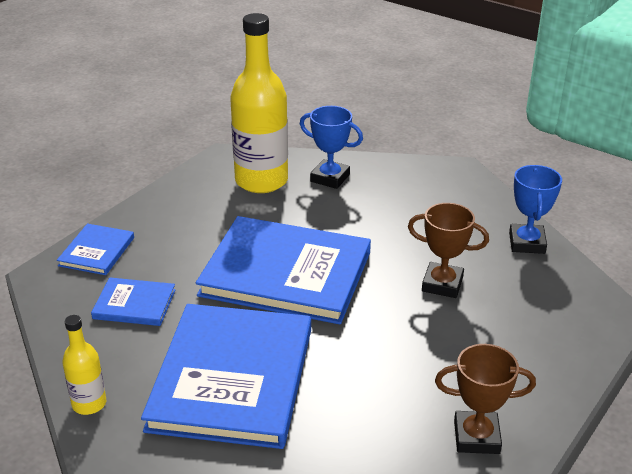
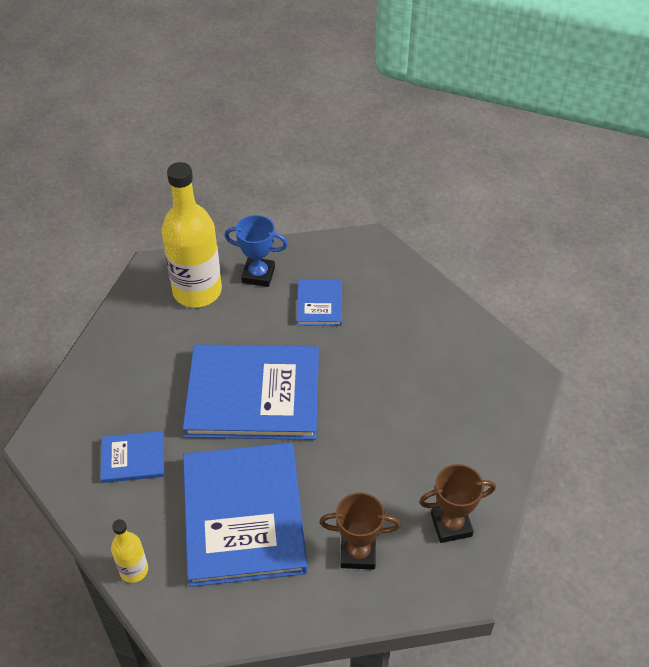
camera: 15 degrees left, 15 degrees up
blue book [57,224,134,275] -> blue book moved to [297,280,342,326]
brown trophy [408,203,489,298] -> brown trophy moved to [319,492,400,570]
blue trophy [509,165,562,254] -> none

